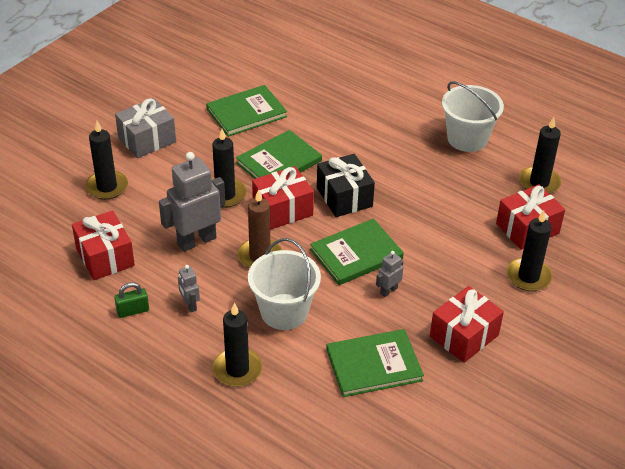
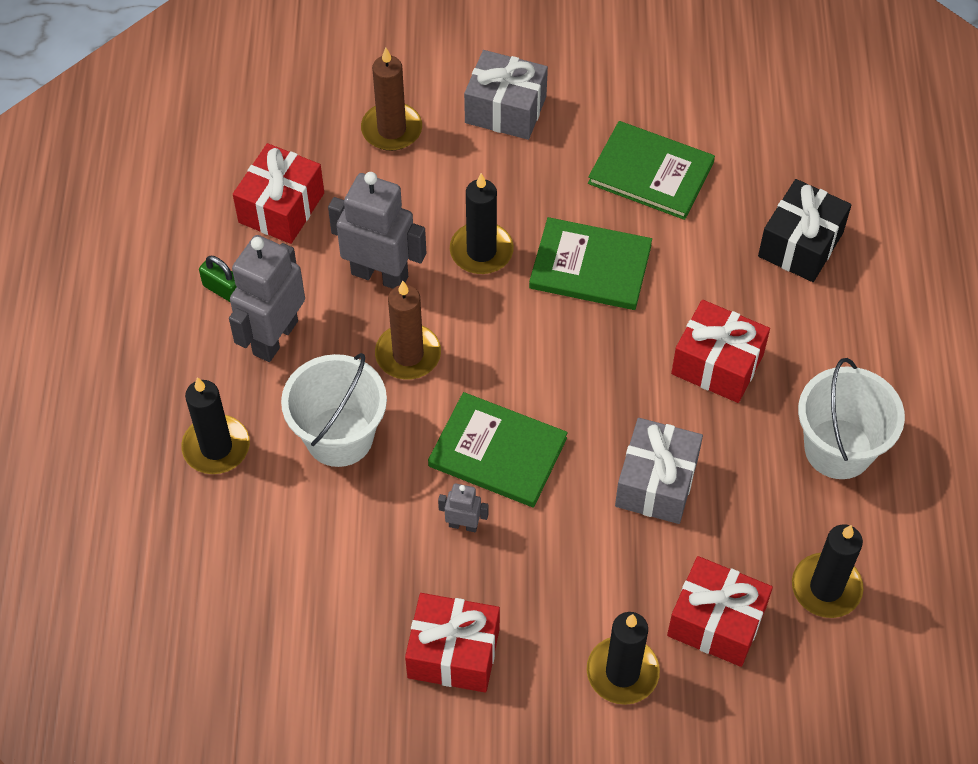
camera: 55 degrees right, 15 degrees up
black candle [85,121,128,200] -> brown candle [361,48,422,151]
grey robot [178,265,200,312] -> grey robot [229,235,305,362], size x2.13
red gift [252,166,314,230] -> red gift moved to [671,300,770,403]
black gift [317,154,375,217] -> black gift moved to [758,179,851,282]
green book [326,329,424,397] -> none
none -> grey gift [615,418,703,524]

